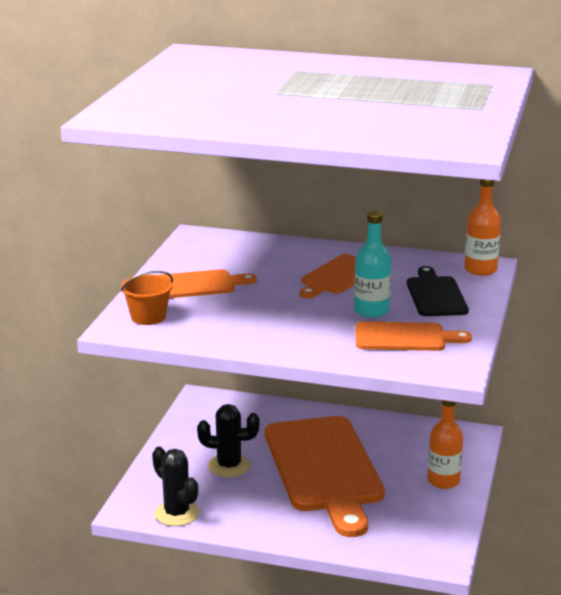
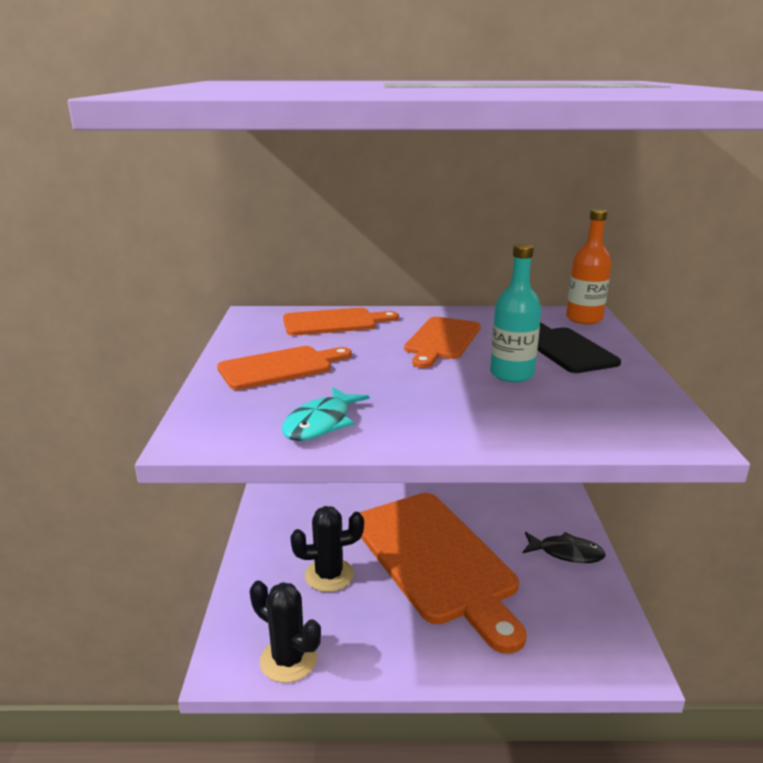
camera: 15 degrees left, 0 degrees up
orange bucket [121,271,173,325] -> none
orange cutting board [355,321,472,351] -> orange cutting board moved to [283,308,399,336]
orange bottle [428,400,463,489] -> black fish [523,532,606,563]
none -> turquoise fish [281,387,369,441]

